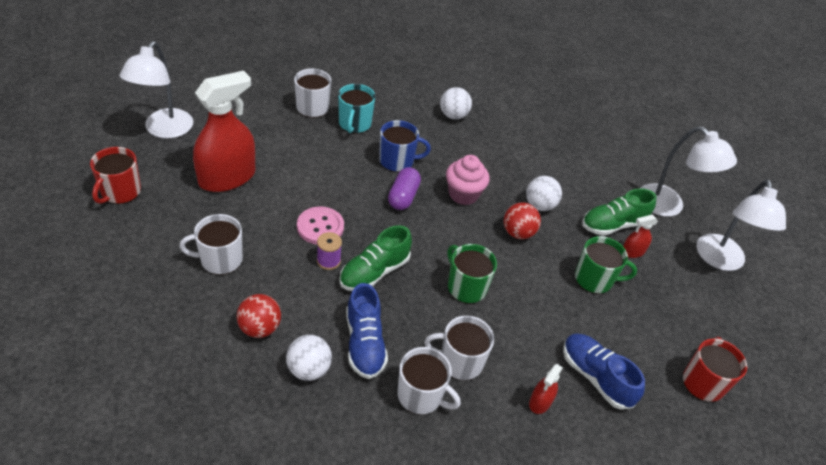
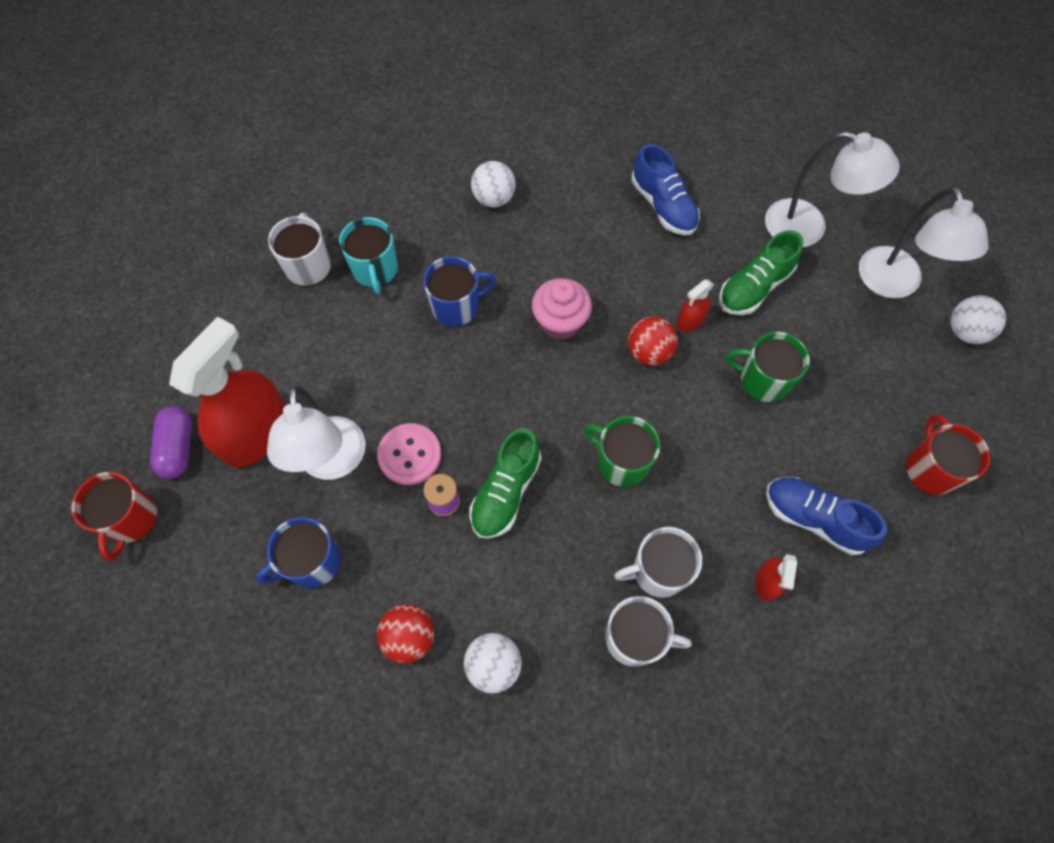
camera: 15 degrees left, 20 degrees up
white lamp [120,41,193,138] -> white lamp moved to [267,386,366,480]
white mug [179,214,243,275] -> blue mug [256,517,341,588]
blue shoe [346,283,388,379] -> blue shoe moved to [631,144,700,235]
purple capsule [388,167,421,210] -> purple capsule moved to [150,406,192,479]
white ball [526,176,562,211] -> white ball moved to [950,295,1006,344]
green mug [575,236,637,294] -> green mug turned 150 degrees counterclockwise [726,332,810,402]
red spray bottle [623,215,658,258] -> red spray bottle moved to [677,280,714,331]

